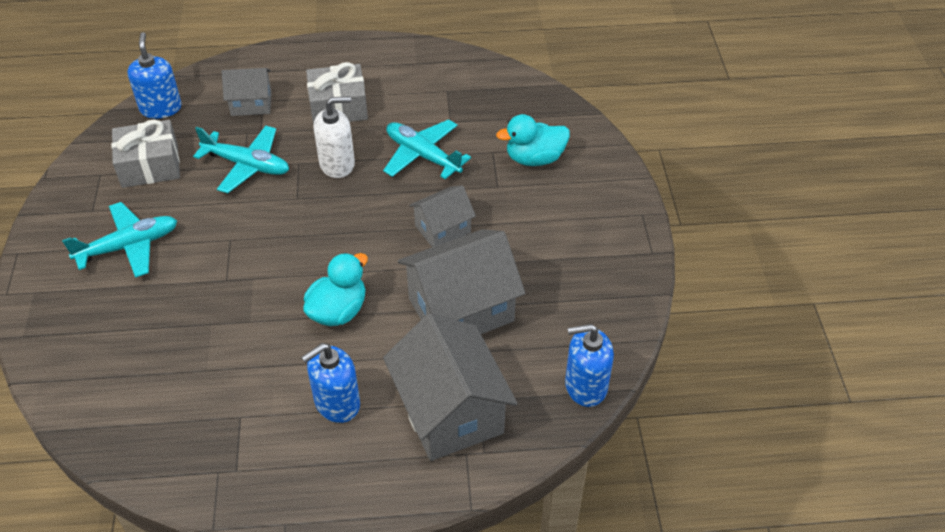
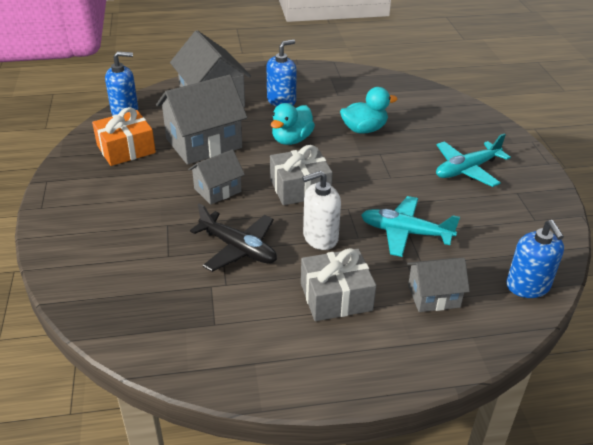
camera: 175 degrees right, 10 degrees down
grey gift [111,119,180,188] -> grey gift moved to [270,145,332,205]
turquoise plane [383,119,471,179] -> black plane [190,203,277,272]
turquoise duck [496,114,570,166] -> turquoise duck moved to [340,87,397,134]
none -> orange gift [92,107,156,166]

